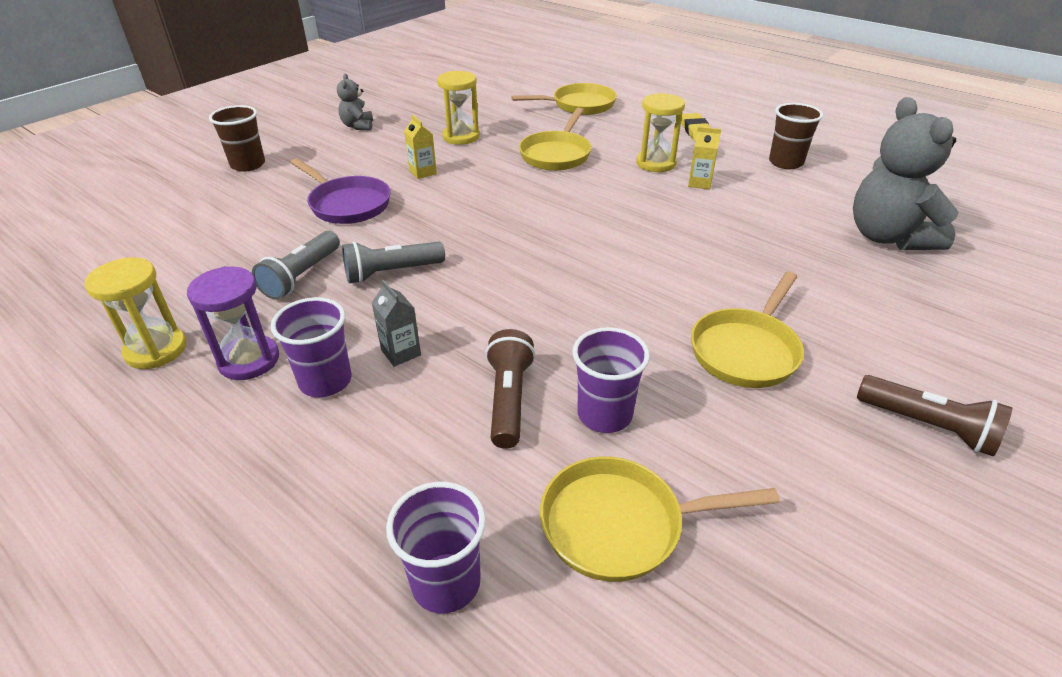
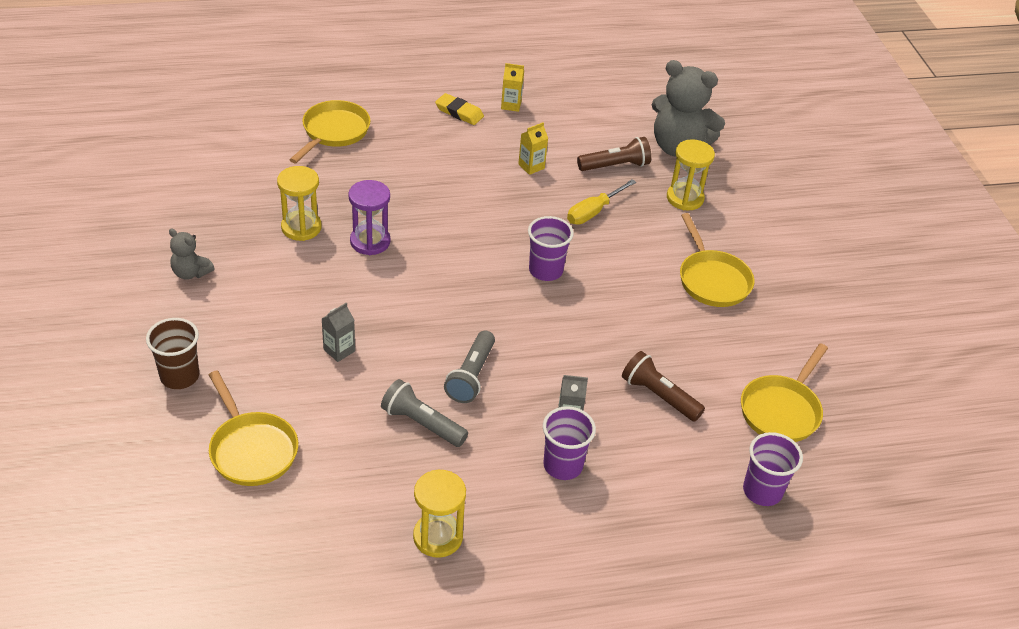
camera: 55 degrees left, 5 degrees up
purple hourglass [187,266,279,380] -> purple hourglass moved to [348,180,390,255]
grey flashlight [252,231,340,300] -> grey flashlight turned 150 degrees clockwise [381,379,468,447]
purple pan [291,158,391,224] -> grey carton [321,303,355,362]
yellow carton [404,115,437,179] -> yellow carton moved to [501,63,524,112]
yellow pan [519,108,591,171] -> yellow pan moved to [209,371,298,486]
purple cup [572,327,650,433] -> purple cup moved to [528,216,574,281]
yellow hourglass [636,93,685,172] -> yellow hourglass moved to [667,139,715,210]
brown cup [769,103,823,169] -> none
brown flashlight [857,375,1012,456] -> brown flashlight moved to [577,137,651,171]
none -> yellow screwdriver [567,179,636,225]

